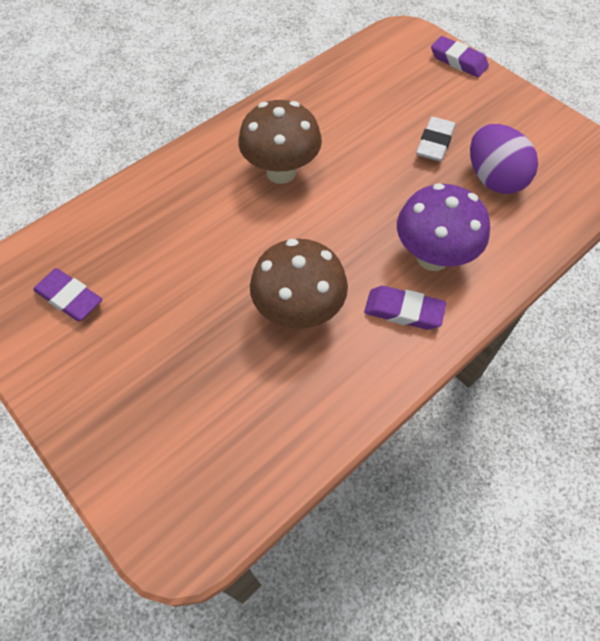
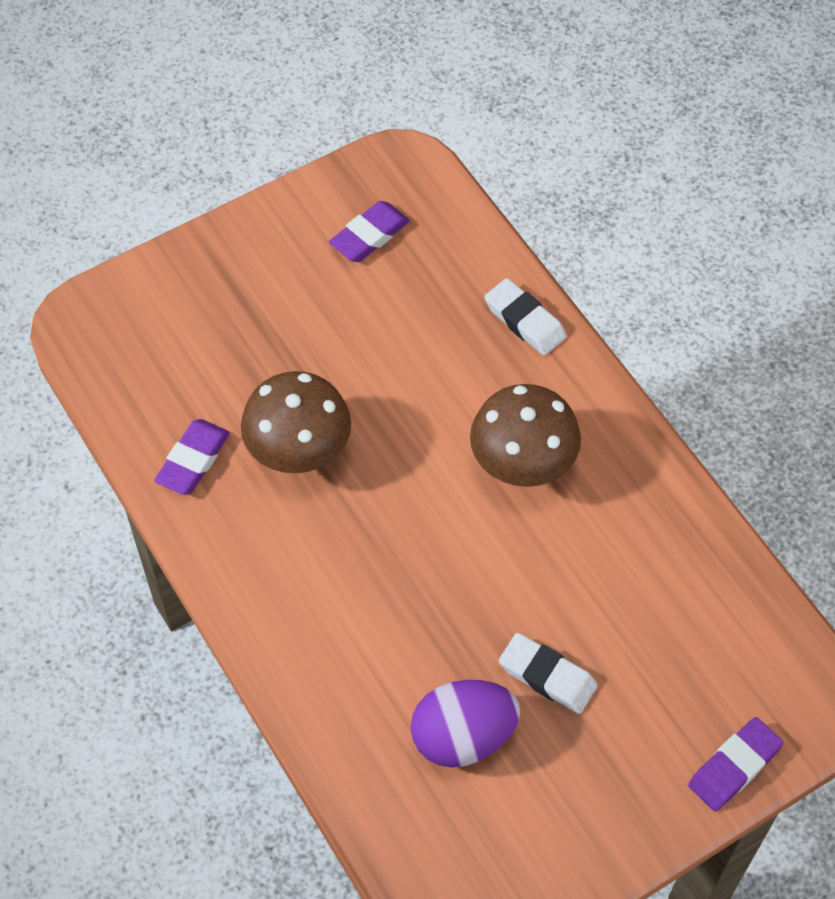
camera: 100 degrees right, 0 degrees up
purple eraser [364,286,446,330] -> purple eraser moved to [154,419,230,495]
purple mushroom [397,183,490,271] -> none
none -> white eraser [484,278,566,356]

